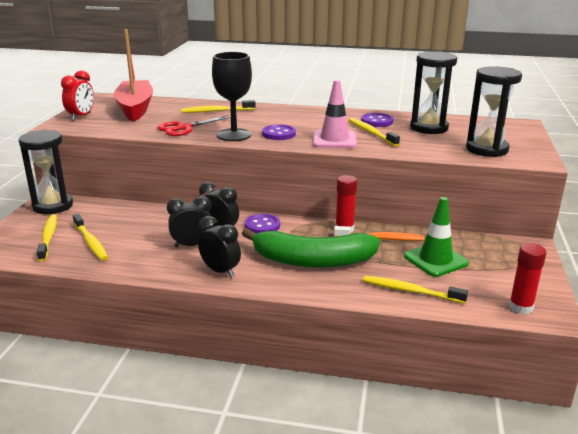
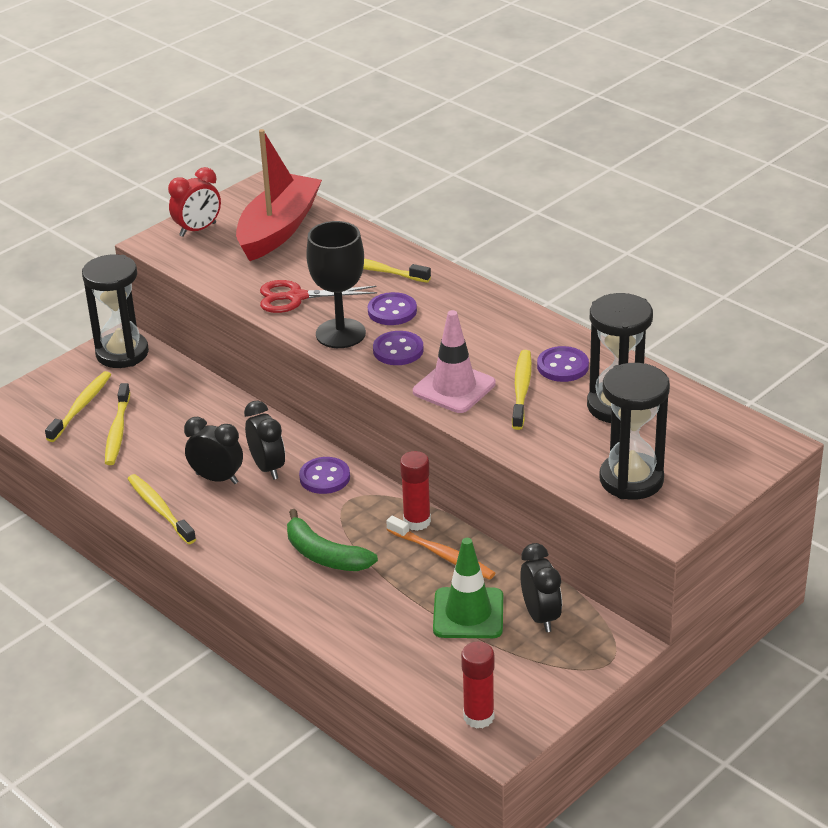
camera: 35 degrees right, 10 degrees up
black clock [198,216,241,278] -> black clock moved to [520,543,562,632]
green banana [242,228,380,268] -> green banana [287,509,378,571], size x0.62
yellow toothbrush [363,276,468,304] -> yellow toothbrush moved to [128,474,196,544]
none -> purple button [368,292,417,325]

